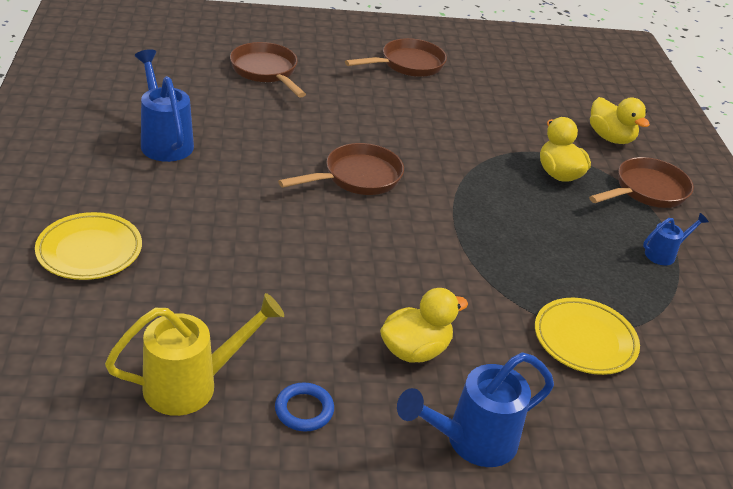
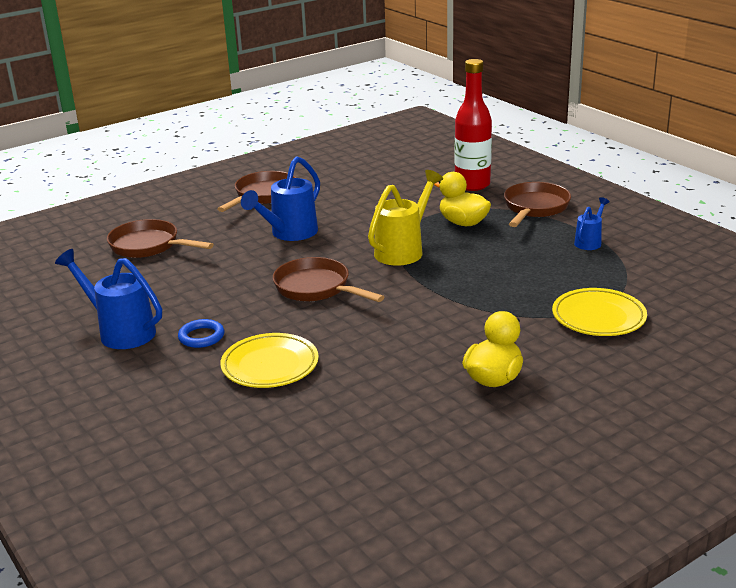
camera: 25 degrees left, 10 degrees down
yellow plate [35,212,142,280] -> yellow plate moved to [220,333,319,388]
yellow watering can [105,293,284,416] -> yellow watering can moved to [368,170,443,266]
blue ring [275,382,334,431] -> blue ring moved to [178,319,224,348]
brown pan [278,143,404,195] -> brown pan turned 75 degrees counterclockwise [273,257,384,302]
blue watering can [397,352,554,467] -> blue watering can moved to [241,156,320,241]
yellow duck [590,97,650,144] -> red bottle [455,59,492,191]

